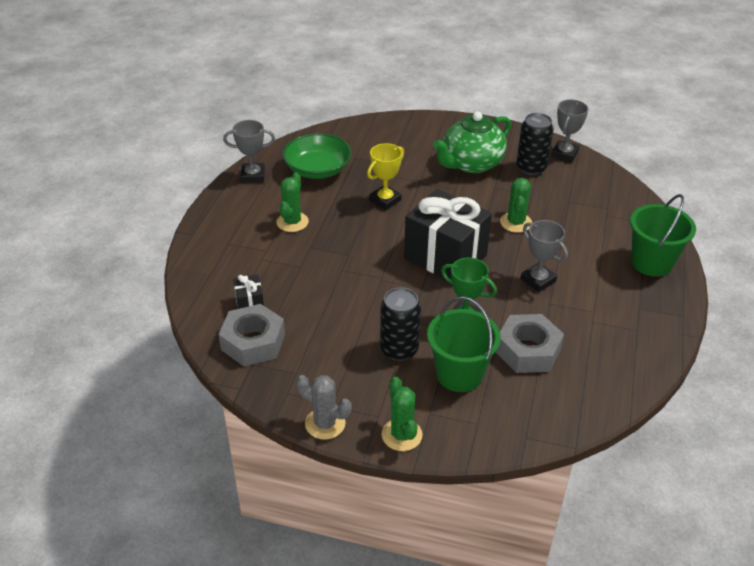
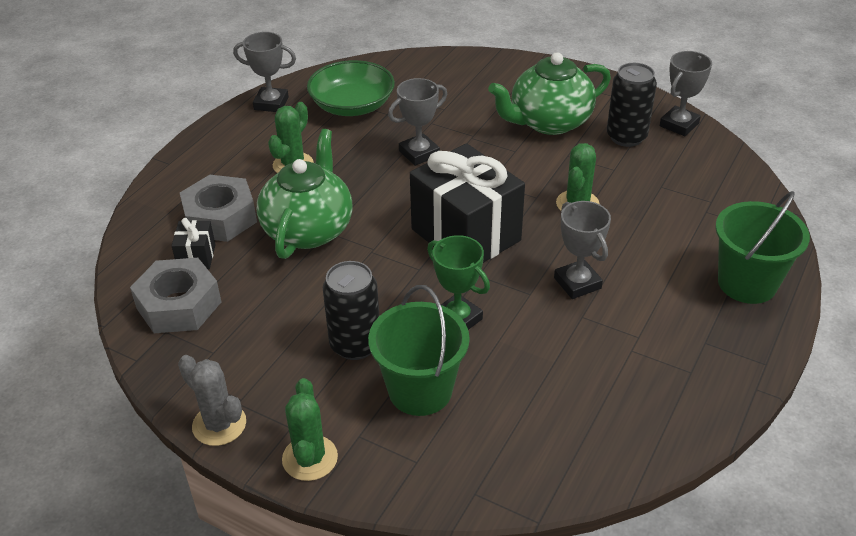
camera: 15 degrees right, 0 degrees up
yellow trophy [367,143,404,210] -> grey trophy [388,78,447,166]
grey nut [496,314,564,373] -> grey nut moved to [180,175,257,242]
none -> green teapot [257,129,353,259]

